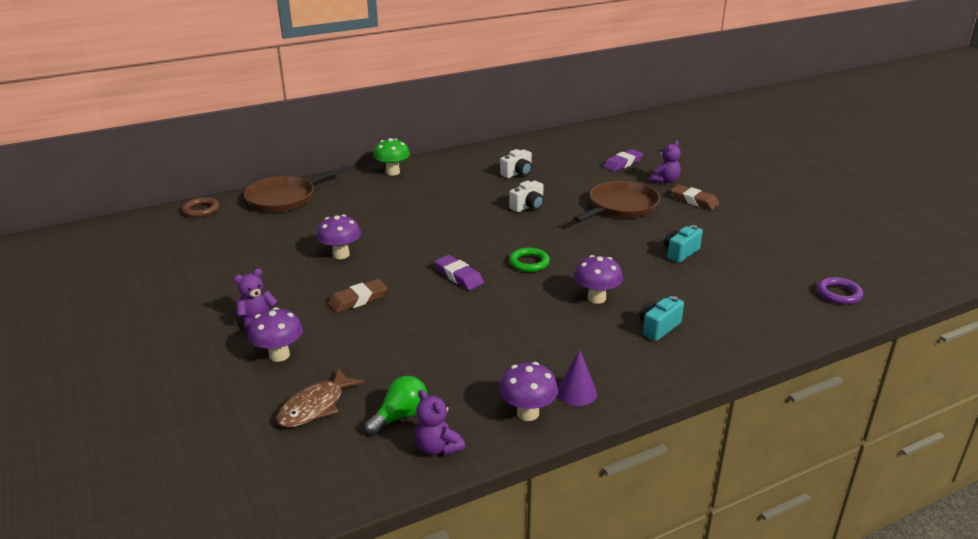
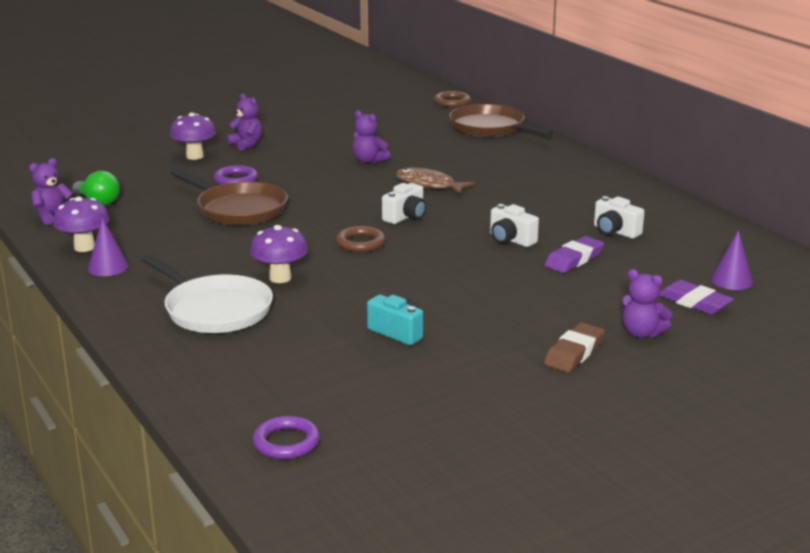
camera: 85 degrees right, 5 degrees down
brown fish [276,368,365,428] -> brown fish moved to [396,167,475,195]
purple mushroom [317,215,361,259] -> purple teddy bear [353,110,390,163]
brown eraser [328,279,387,313] -> none
green mushroom [373,138,410,175] -> none
purple eraser [434,255,484,290] -> purple eraser moved to [545,236,604,273]
green ring [509,248,550,272] -> brown ring [336,226,385,252]
brown pan [574,181,660,222] -> brown pan moved to [170,169,288,225]
turquoise camera [640,296,684,341] -> white pan [141,255,273,333]
none -> purple ring [214,165,258,185]
none -> white camera [382,183,426,224]
none -> purple cone [711,230,753,290]

